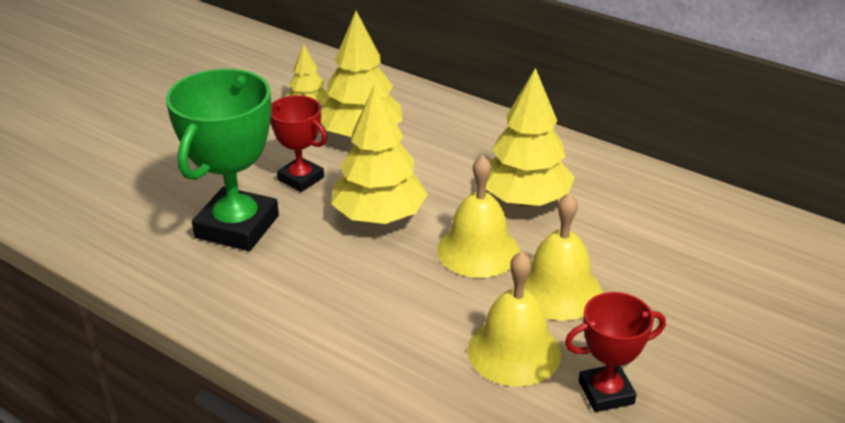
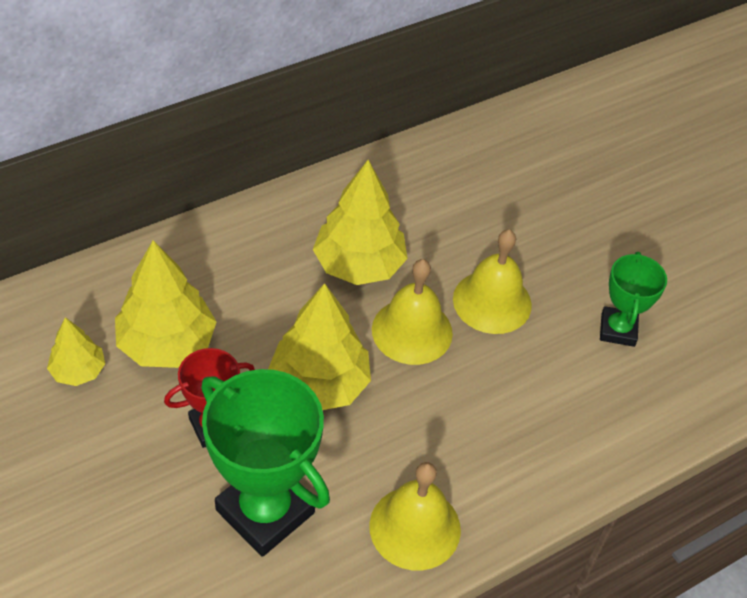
camera: 70 degrees left, 15 degrees up
yellow bell [467,251,561,386] -> yellow bell moved to [370,462,461,571]
red trophy [565,292,666,412] -> green trophy [600,252,667,347]

